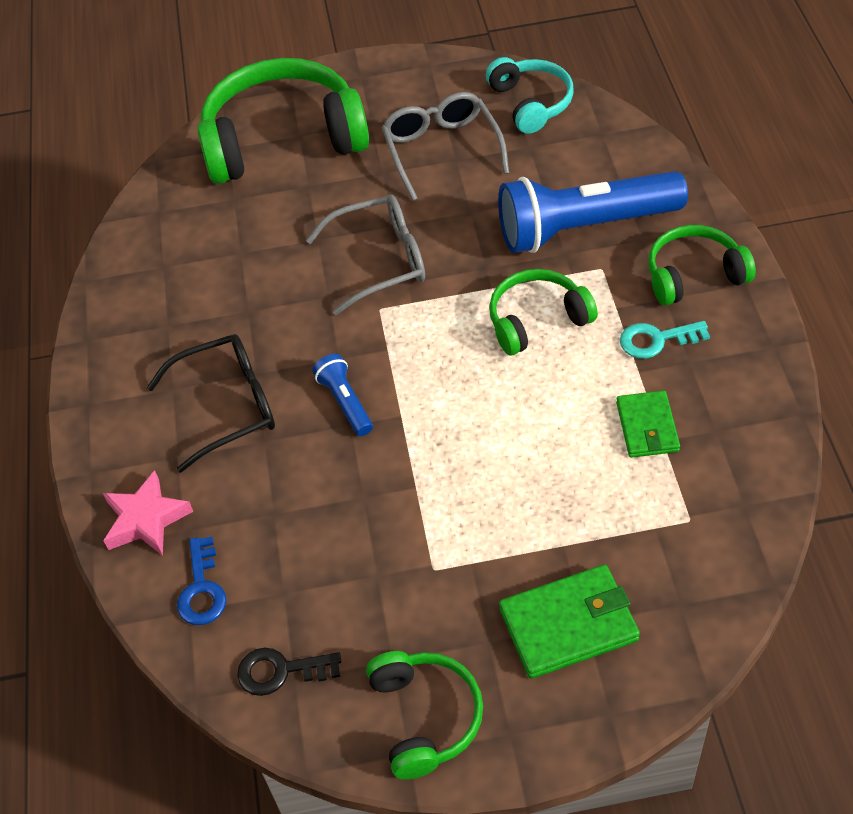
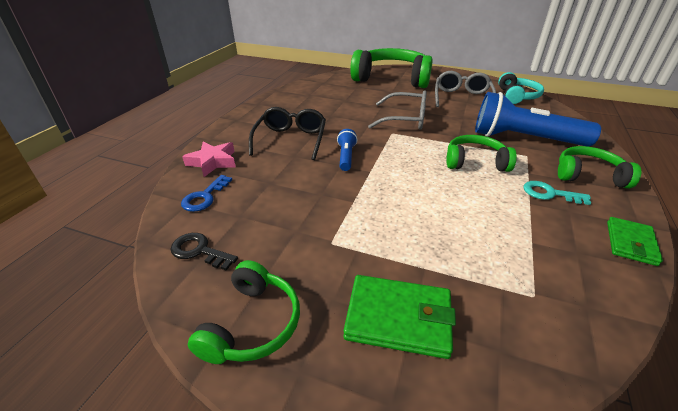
camera: 25 degrees right, 15 degrees down
black glasses [147,334,275,473] -> black glasses turned 90 degrees counterclockwise [249,107,326,160]
green wallet [616,390,680,458] -> green wallet moved to [607,217,663,266]

